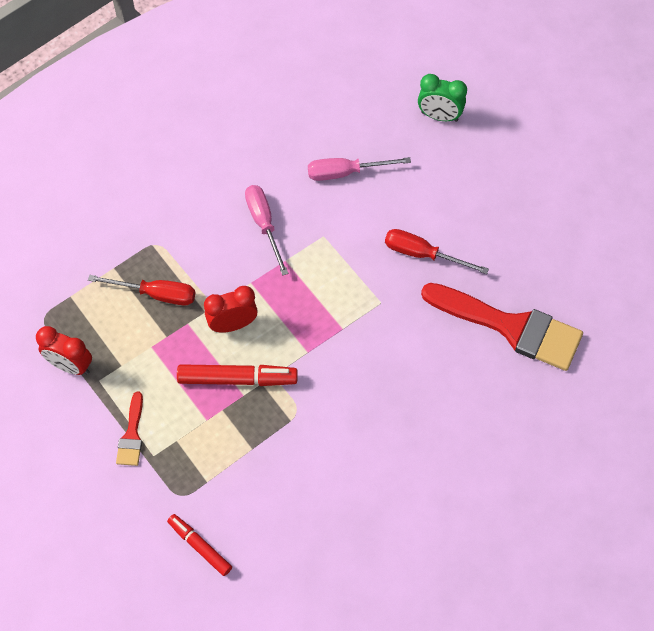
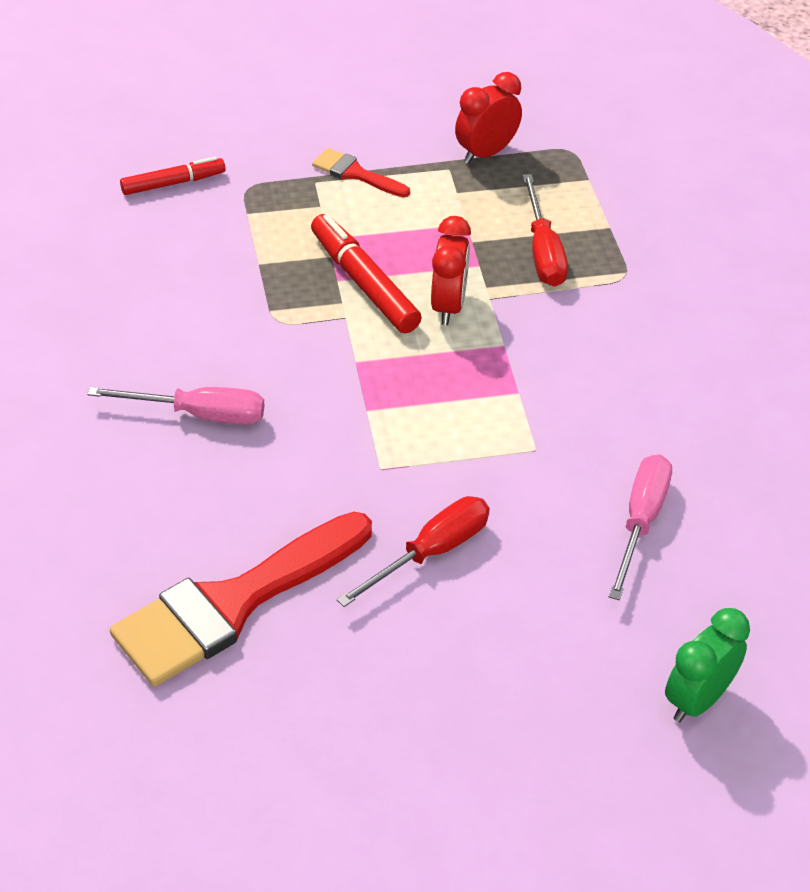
camera: 115 degrees right, 15 degrees down
red screwdriver [88,275,195,305] -> red screwdriver turned 45 degrees counterclockwise [523,174,568,287]
red marker [177,364,298,386] -> red marker turned 120 degrees clockwise [311,214,422,333]
pink screwdriver [245,185,288,276] -> pink screwdriver moved to [87,387,264,425]

